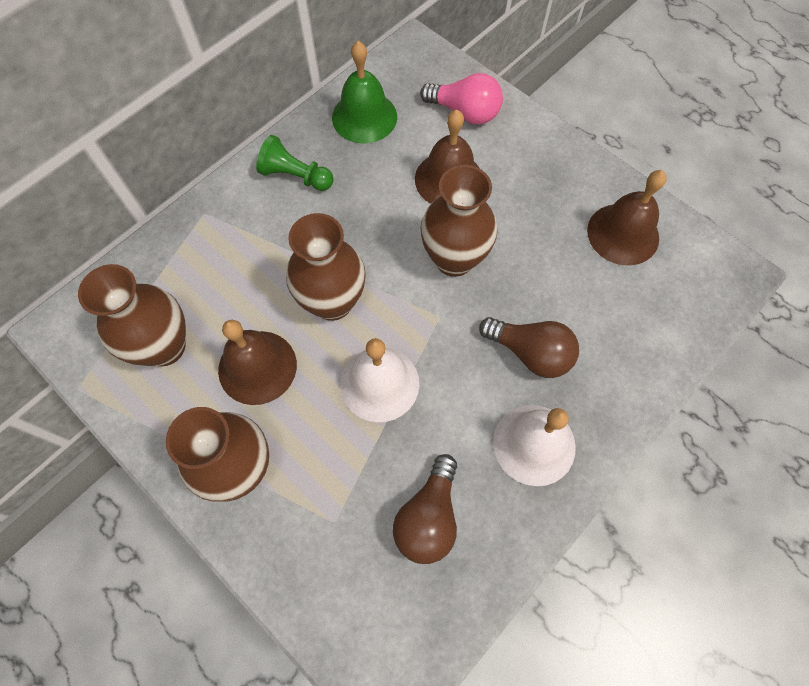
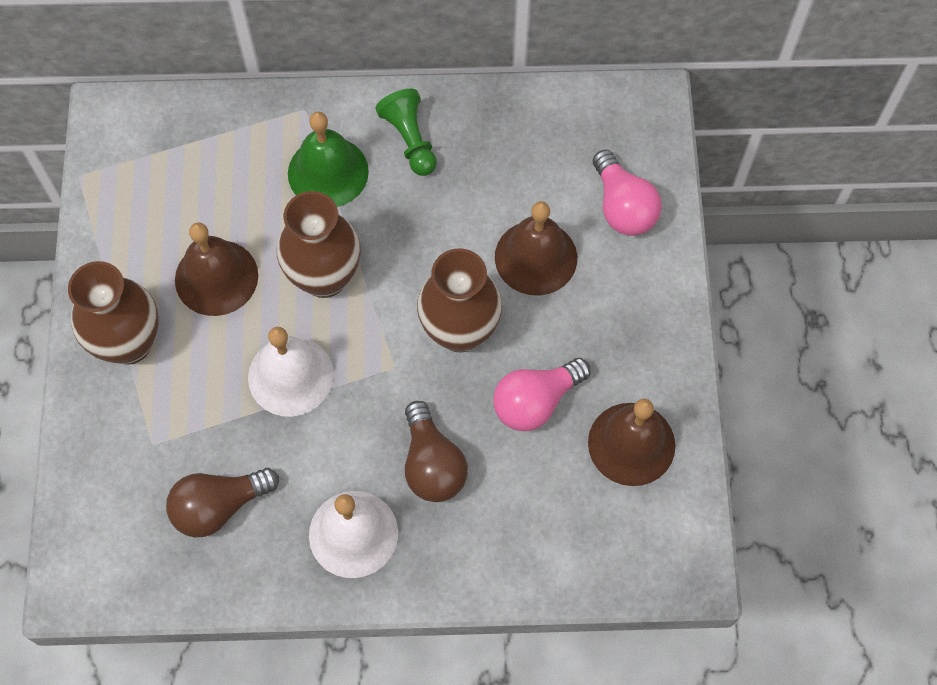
camera: 45 degrees right, 0 degrees up
brown vase [78,264,186,366] -> none
green bell [332,41,397,143] -> green bell moved to [288,112,369,207]
none -> pink light bulb [493,358,591,431]

